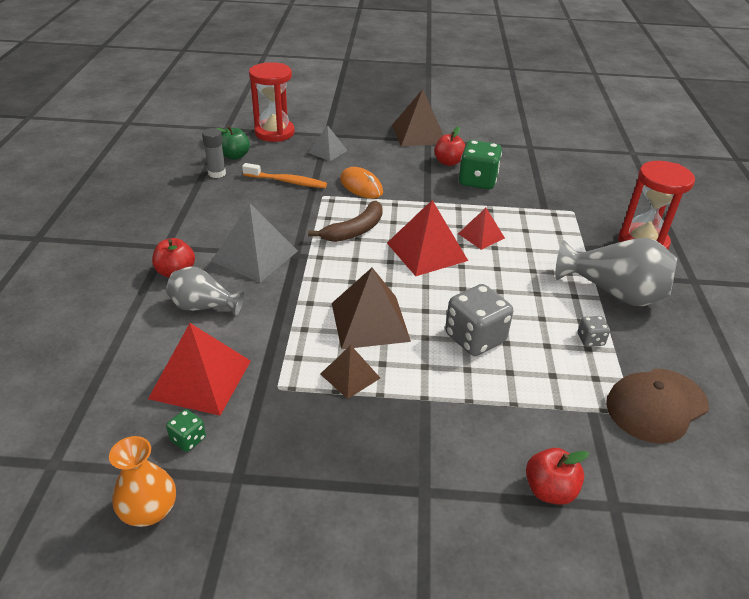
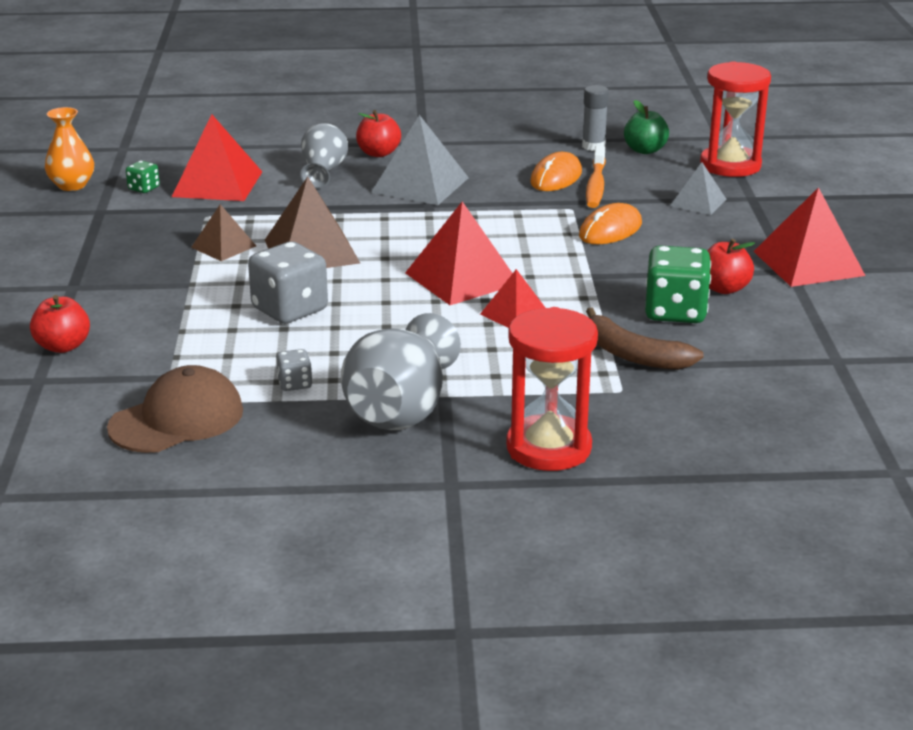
camera: 85 degrees right, 10 degrees down
brown banana [308,201,383,242] -> brown banana moved to [586,308,704,370]
brown pyramid [392,89,443,147] -> red pyramid [753,187,866,287]
brown cap [606,369,709,444] -> brown cap turned 90 degrees clockwise [107,365,243,453]
none -> orange mouse [530,152,582,191]

